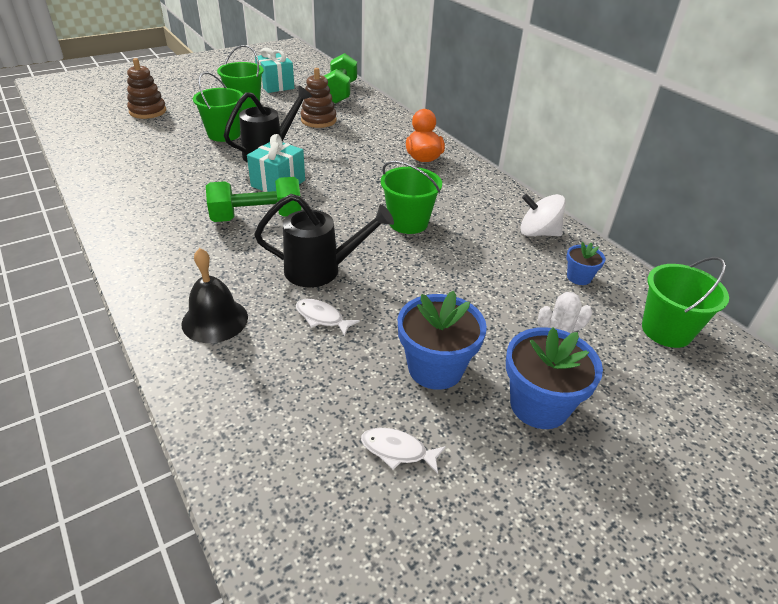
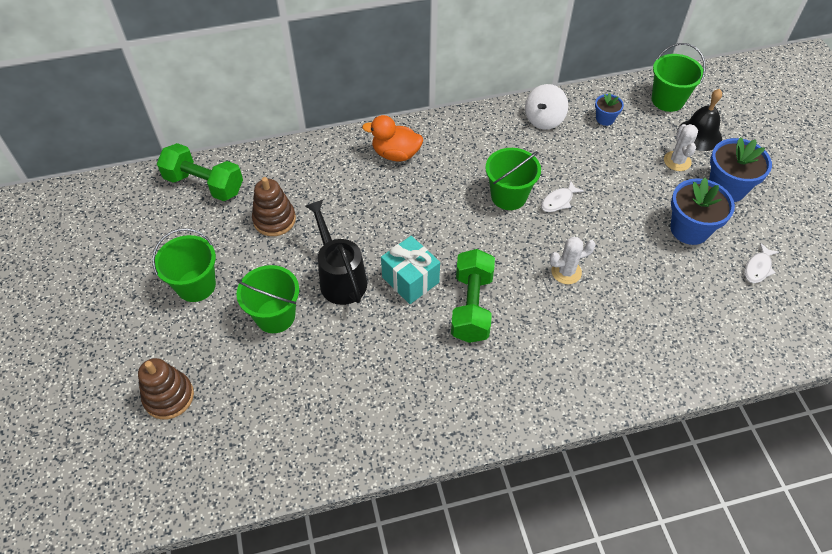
camera: 70 degrees left, 15 degrees up
black bell [182,248,248,343] -> black bell moved to [677,89,722,151]
black watering can [254,194,394,287] -> white cactus [549,237,596,284]
turquoise gift [255,47,294,93] -> none
white fish [296,299,360,336] -> white fish moved to [541,180,584,212]

